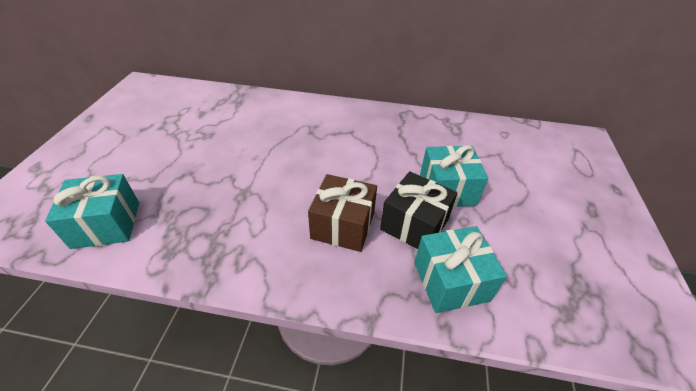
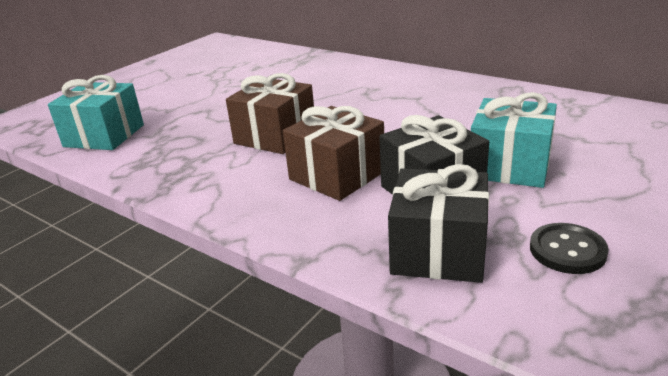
camera: 30 degrees right, 15 degrees down
turquoise gift [414,226,507,313] -> black gift [388,164,489,283]
none -> brown gift [226,73,314,154]
none -> black button [530,223,609,274]

